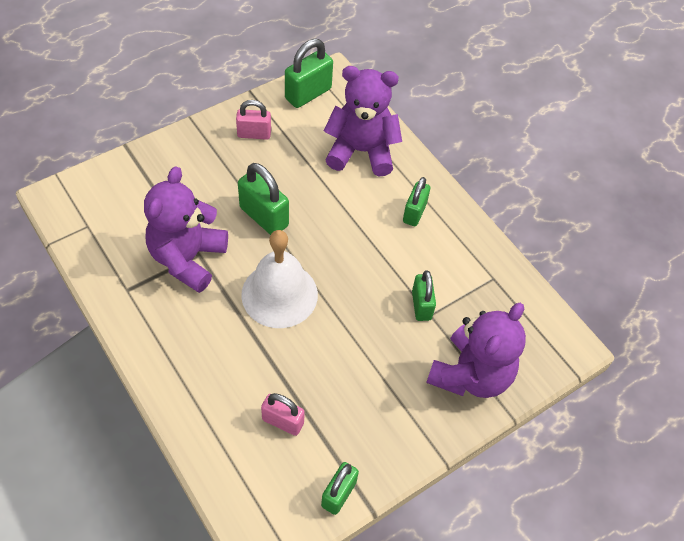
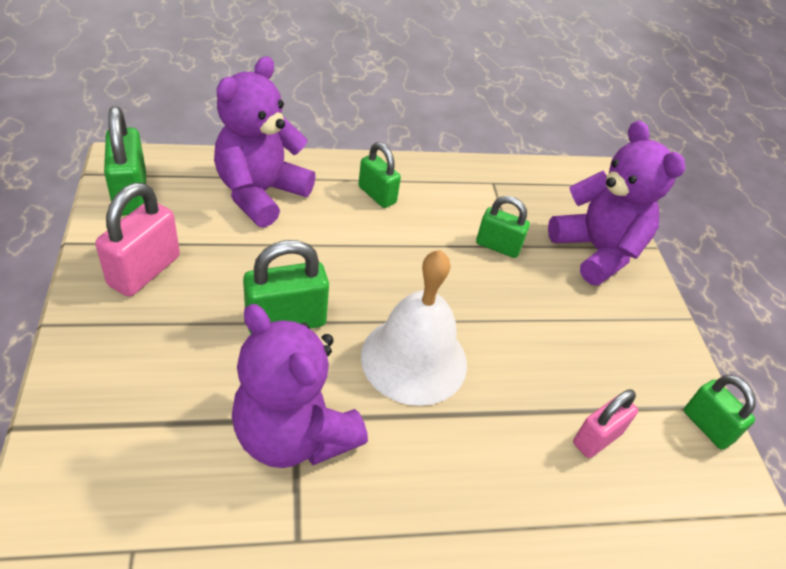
camera: 65 degrees left, 10 degrees down
pink padlock [236,100,271,140] -> pink padlock [95,183,180,297], size x1.50

